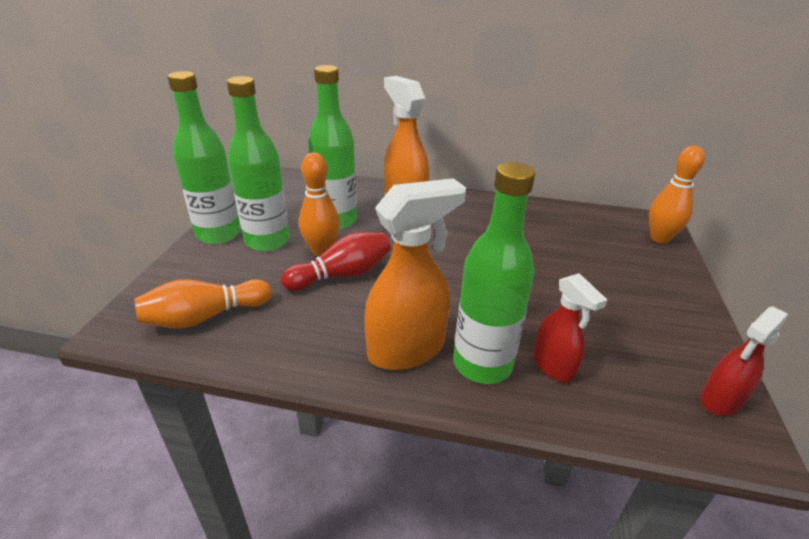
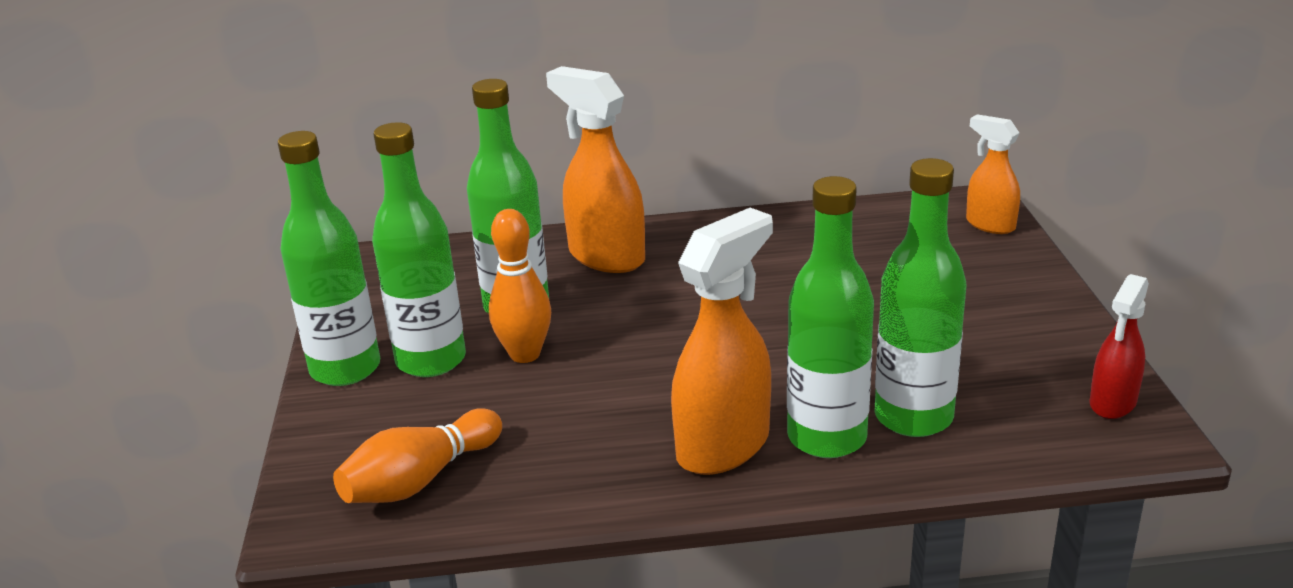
camera: 15 degrees left, 5 degrees down
red bowling pin [281,232,391,291] -> none
red spray bottle [533,273,607,382] -> green bottle [875,158,967,437]
orange bowling pin [649,146,705,243] -> orange spray bottle [966,114,1020,234]

